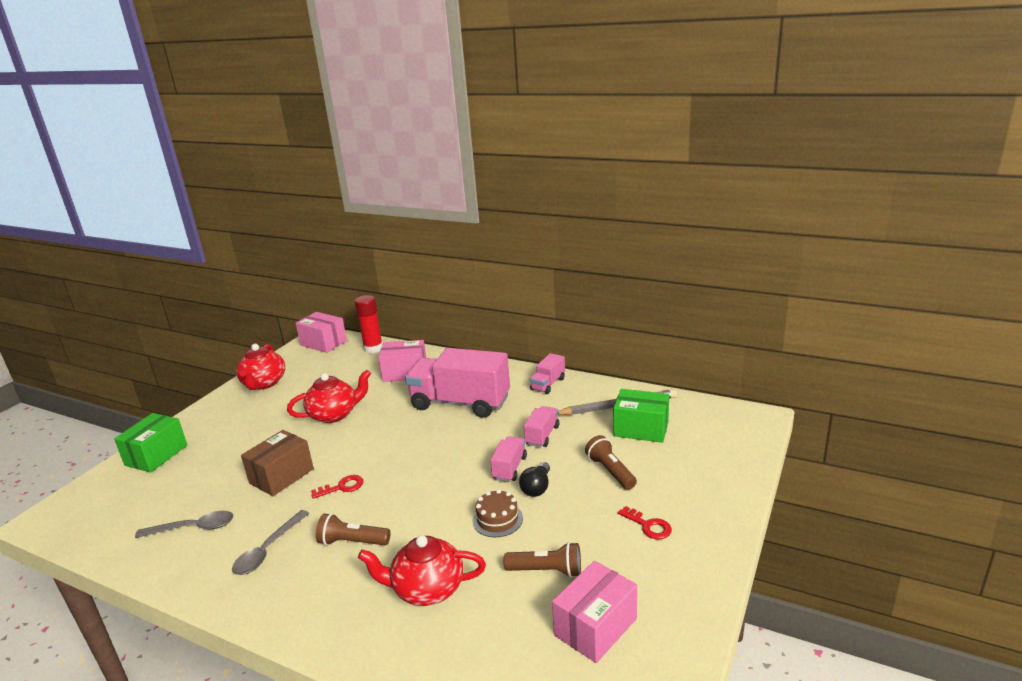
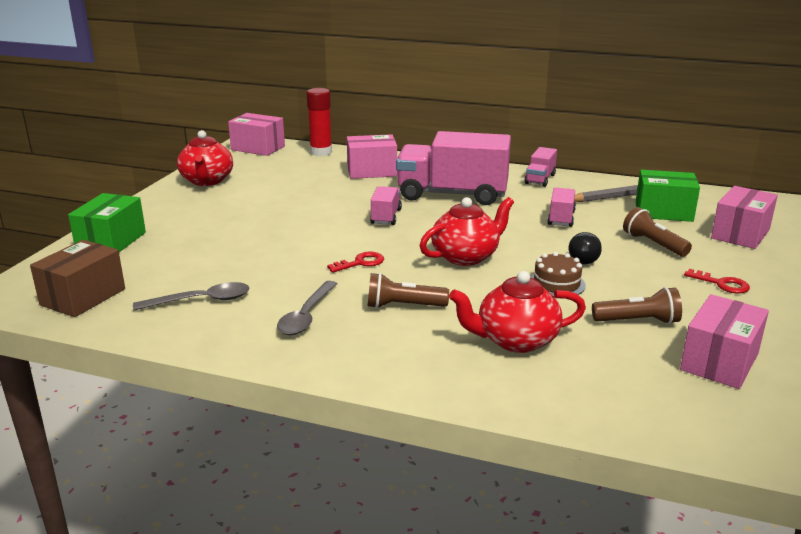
camera: 10 degrees left, 0 degrees up
brown box [241,430,314,496] -> brown box moved to [30,240,125,317]
red teapot [287,370,371,423] -> red teapot moved to [420,197,514,266]
pink truck [490,436,527,482] -> pink truck moved to [370,186,402,225]
none -> pink box [711,186,778,249]

